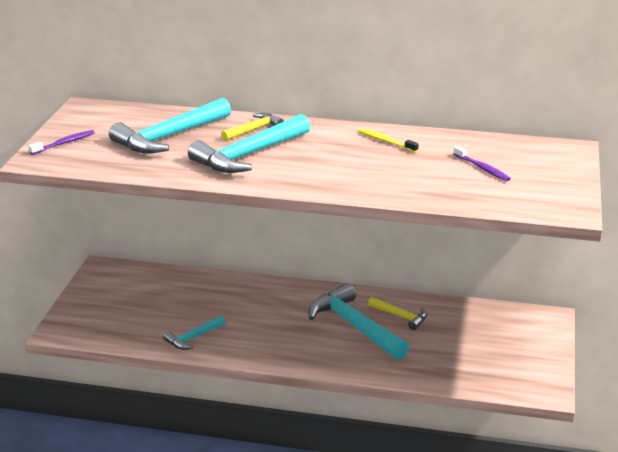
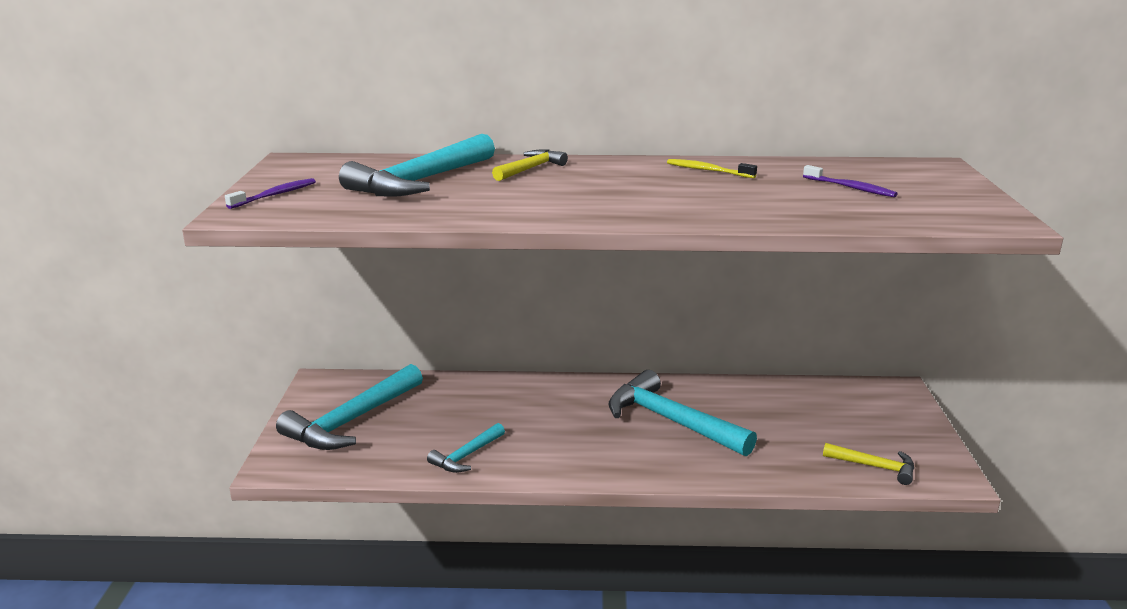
camera: 10 degrees left, 5 degrees down
turquoise hammer [188,114,310,173] -> turquoise hammer moved to [276,364,423,450]
yellow hammer [368,297,427,330] -> yellow hammer moved to [823,443,914,485]

